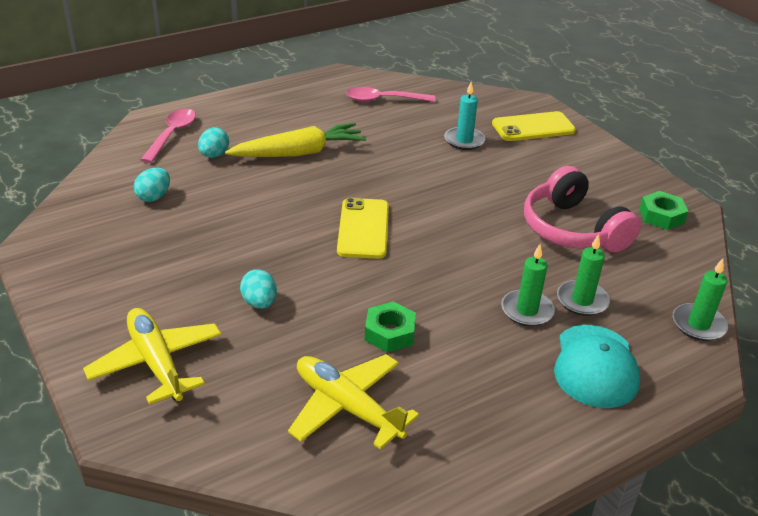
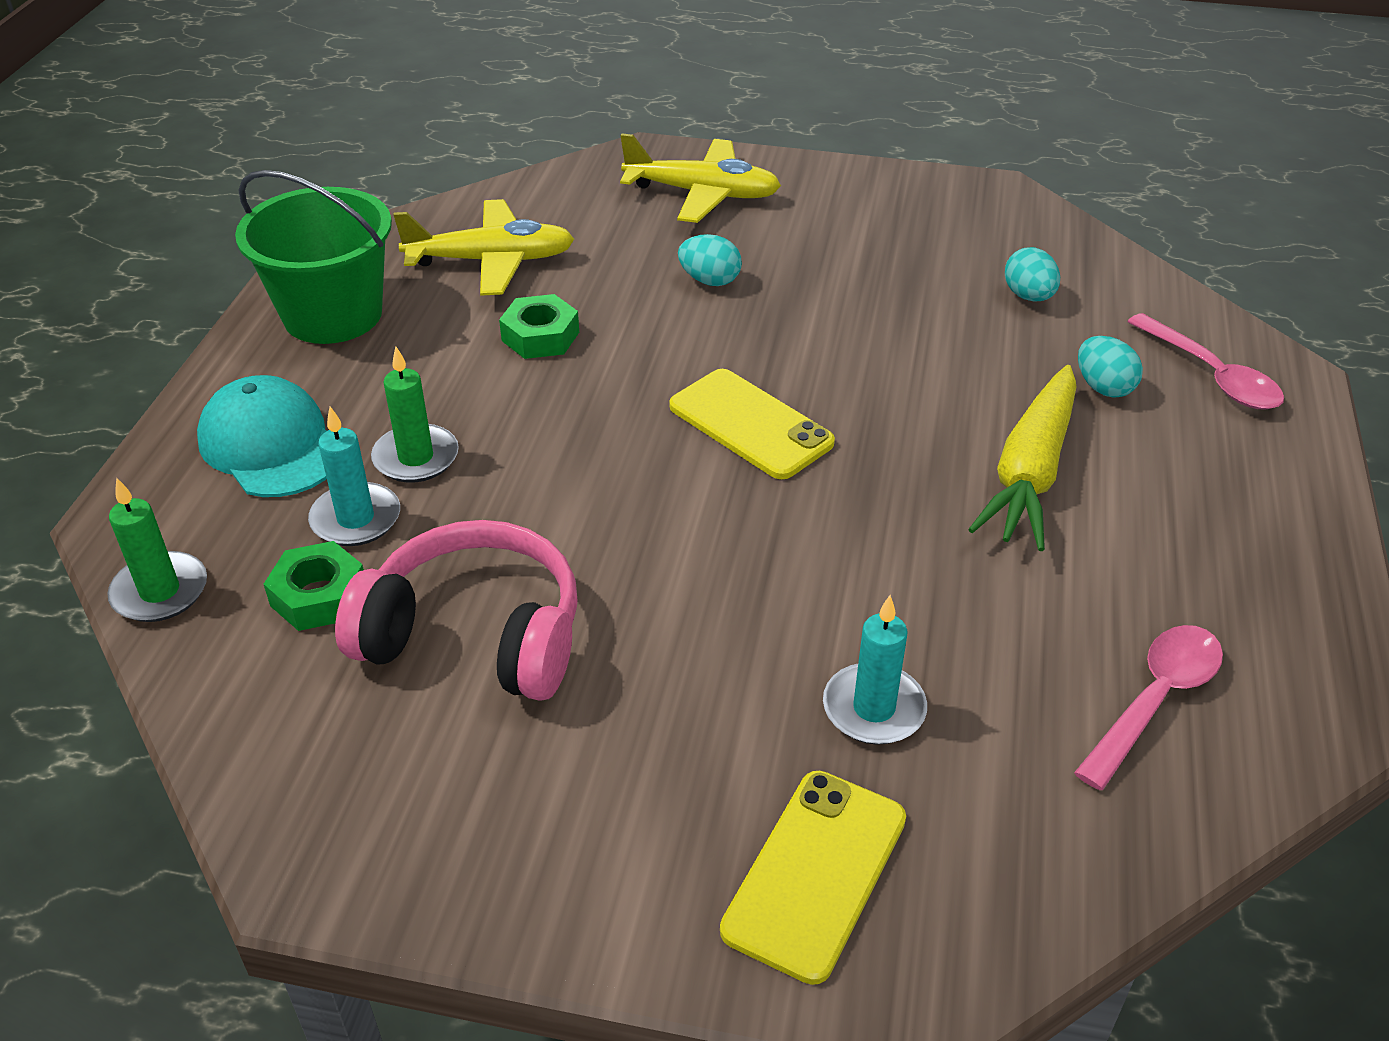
camera: 135 degrees right, 5 degrees up
green candle [557,234,610,316] -> turquoise candle [308,406,400,546]
green nut [639,191,688,230] -> green nut moved to [264,541,364,631]
none -> green bucket [235,170,392,344]

